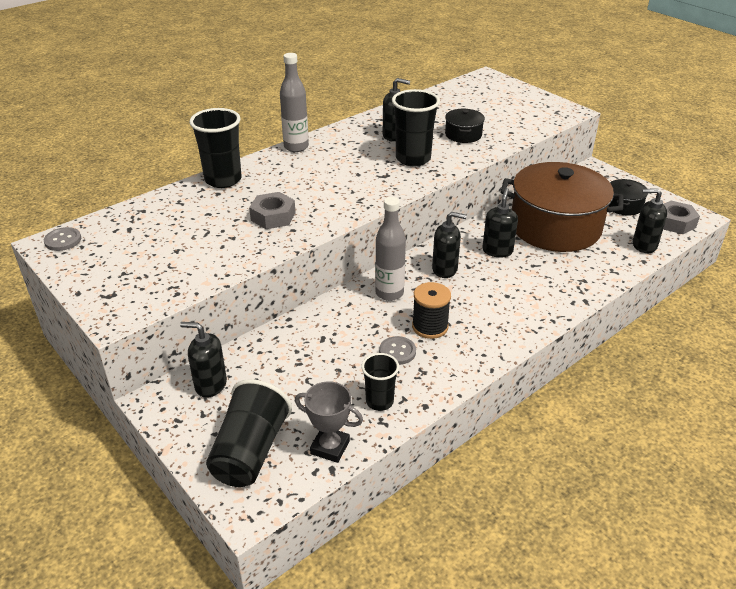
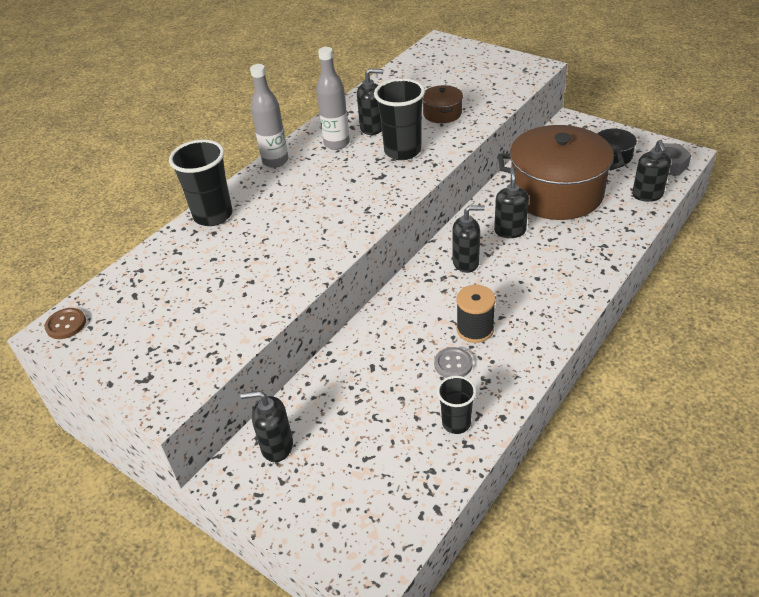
camera: 10 degrees left, 5 degrees up
grey button [44,227,81,251] -> brown button [44,308,86,339]
black cup [206,379,292,487] -> none
grey nut [249,192,296,229] -> none
grey trophy [295,381,363,463] -> none
grey bottle [375,197,406,301] -> grey bottle moved to [316,47,350,150]
black pot [445,109,485,143] -> brown pot [423,85,463,123]
black soap dispenser [633,188,667,253] -> black soap dispenser turned 90 degrees counterclockwise [632,140,671,202]

